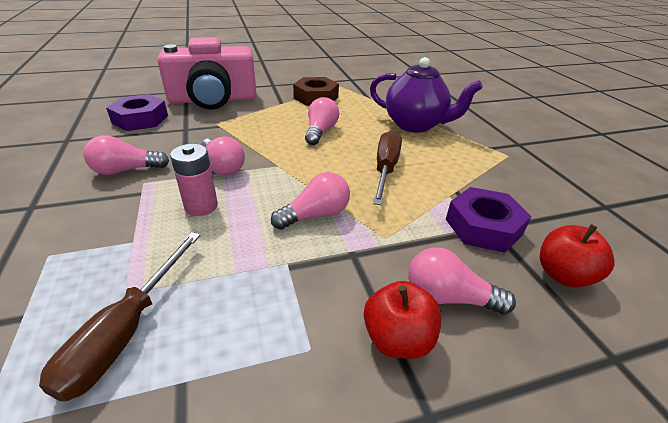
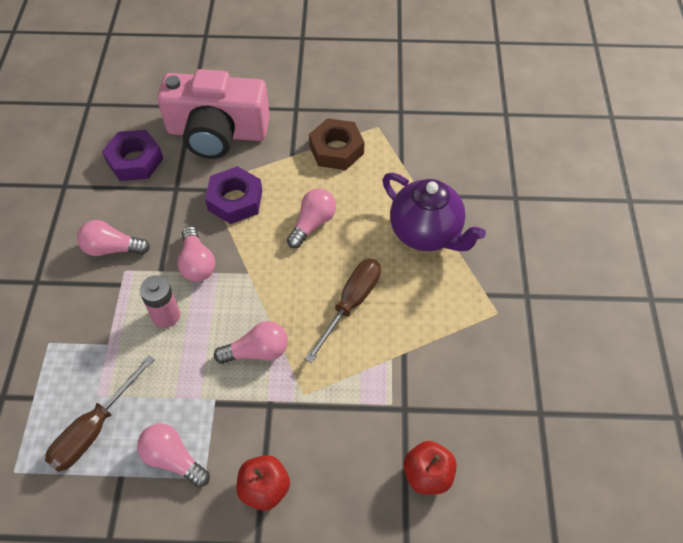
camera: 20 degrees right, 20 degrees up
pink light bulb [408,248,516,315] -> pink light bulb moved to [137,423,210,488]
purple nut [446,187,532,253] -> purple nut moved to [205,166,262,224]

